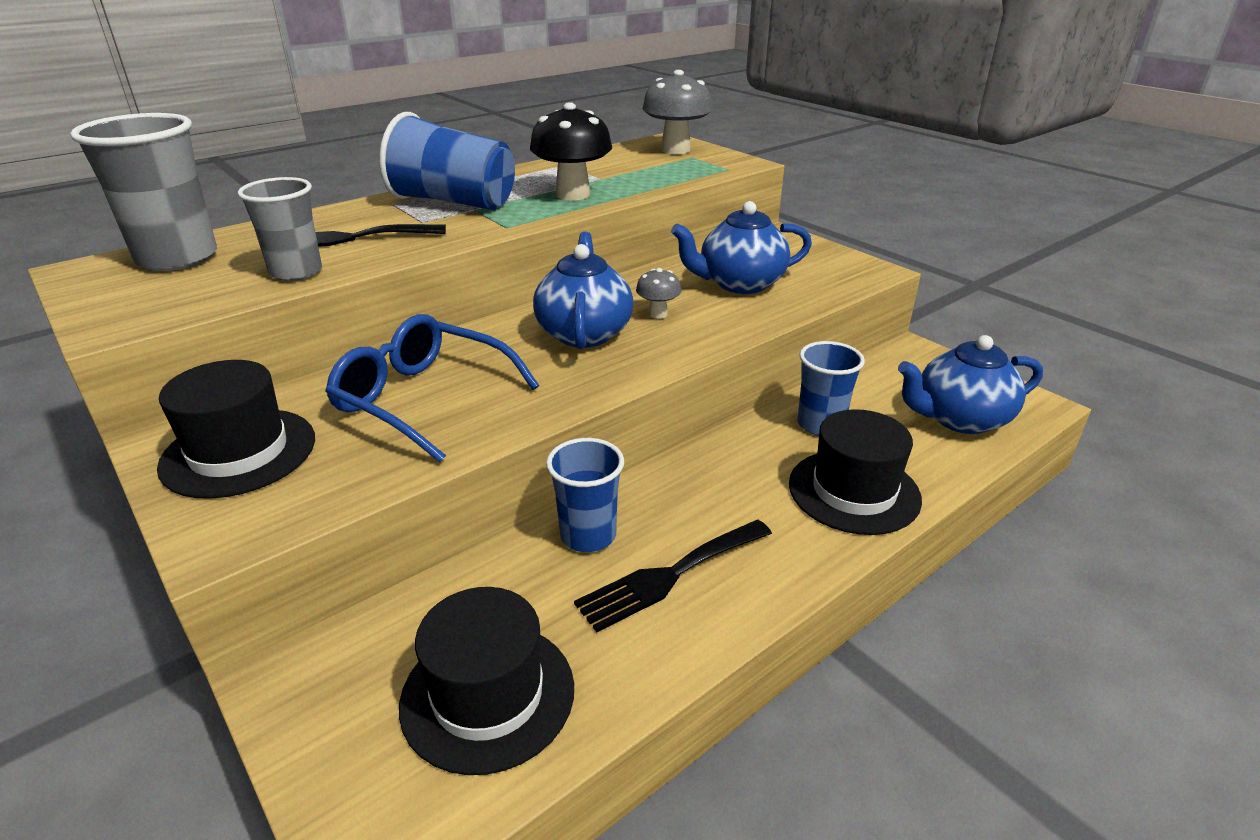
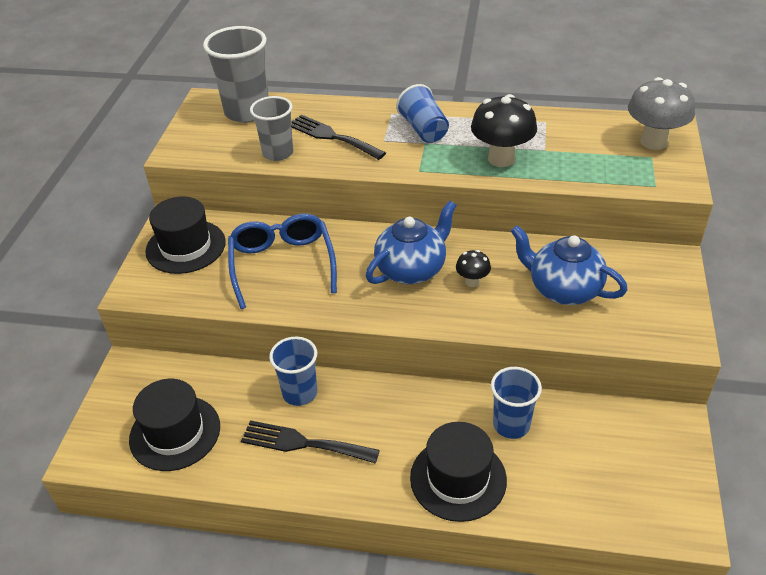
camera: 50 degrees right, 10 degrees up
blue cup [379,112,515,210] -> blue cup [396,84,449,143], size x0.64
grey mushroom [636,268,682,319] -> black mushroom [456,250,491,287]
blue teapot [898,335,1043,434] -> none

